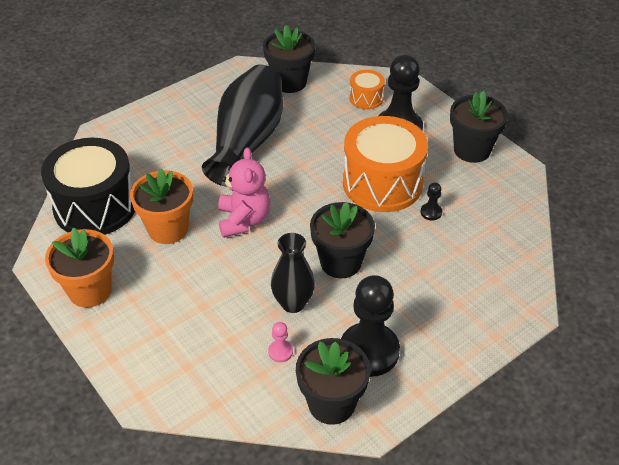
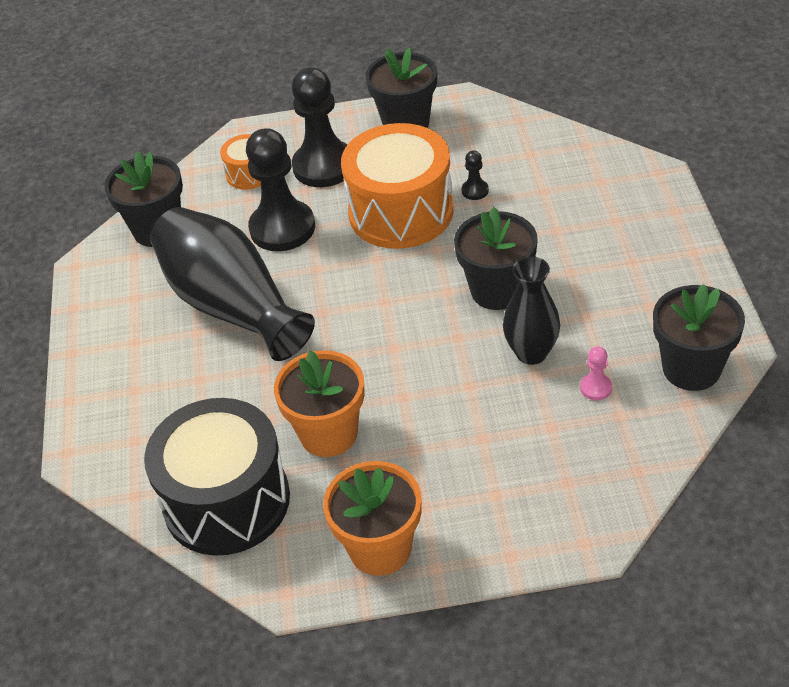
camera: 55 degrees left, 0 degrees up
pink teddy bear [218,147,271,238] -> none
black pawn [341,275,400,377] -> black pawn moved to [246,128,315,251]

